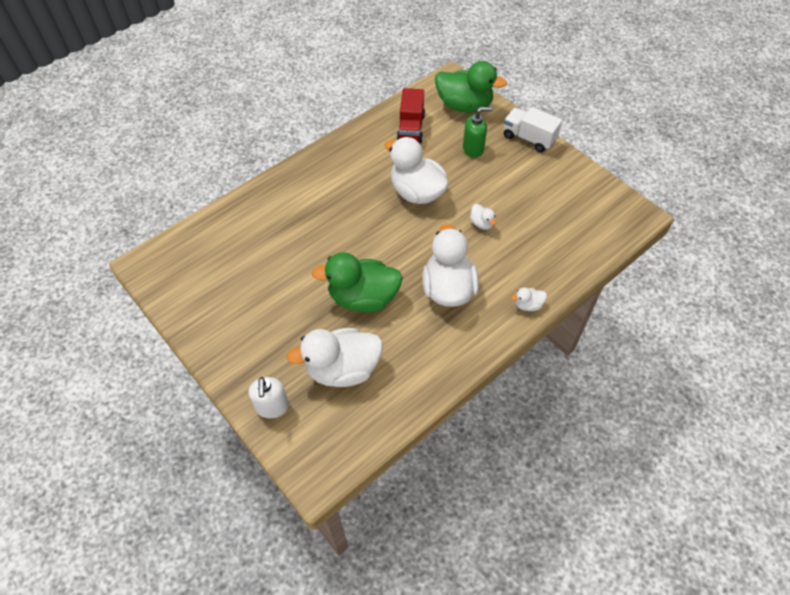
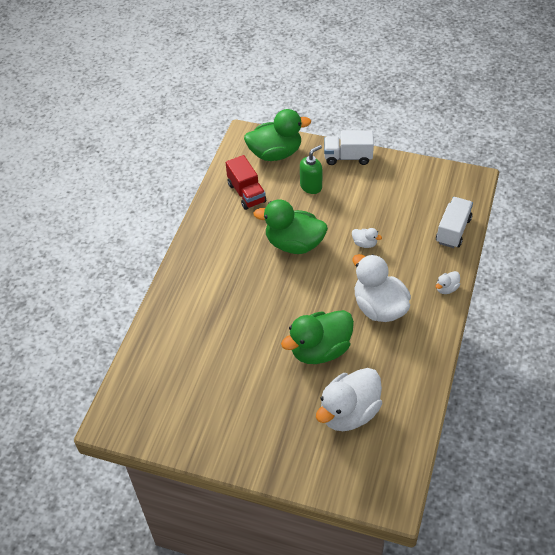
camera: 30 degrees left, 5 degrees down
white soap dispenser [248,377,289,418] -> none
white duck [385,137,449,204] -> green duck [253,200,328,254]
none -> white truck [436,197,473,248]

